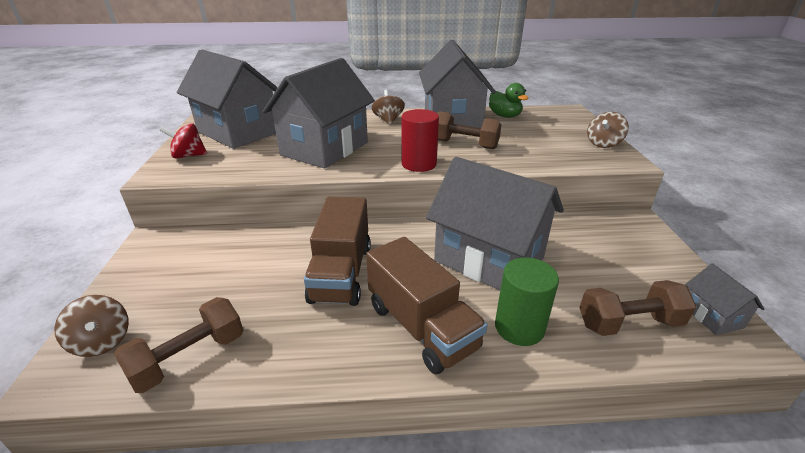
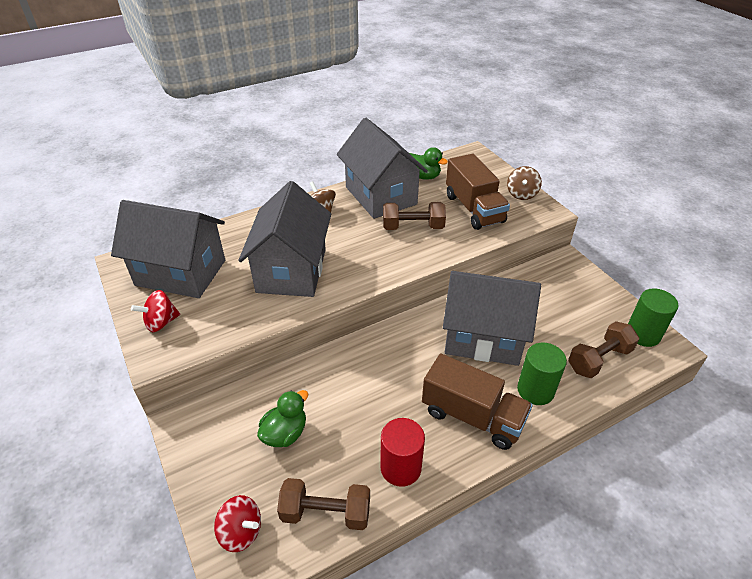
camera: 25 degrees left, 10 degrees up
brown spinning top [55,295,129,357] -> red spinning top [214,495,261,552]
brown dumbbell [114,297,243,393] -> brown dumbbell turned 75 degrees clockwise [277,478,370,530]
brown truck [304,196,371,306] -> brown truck moved to [446,154,510,230]
red cylinder [401,109,439,172] -> red cylinder moved to [380,418,425,487]
grey house [685,264,764,335] -> green cylinder [628,288,679,347]
none -> green duck [257,390,308,447]

